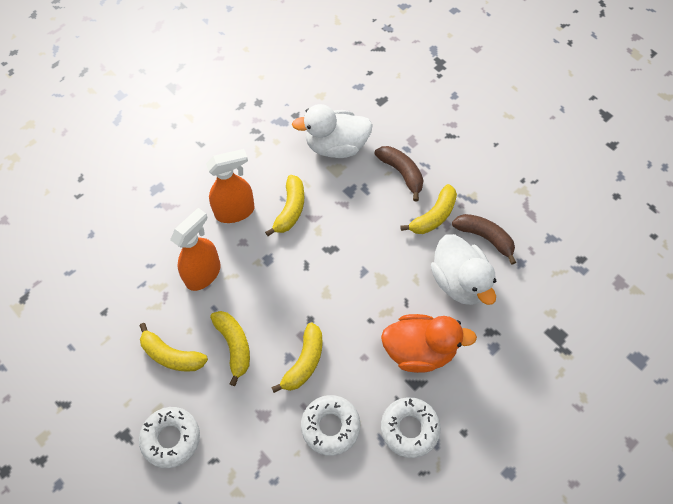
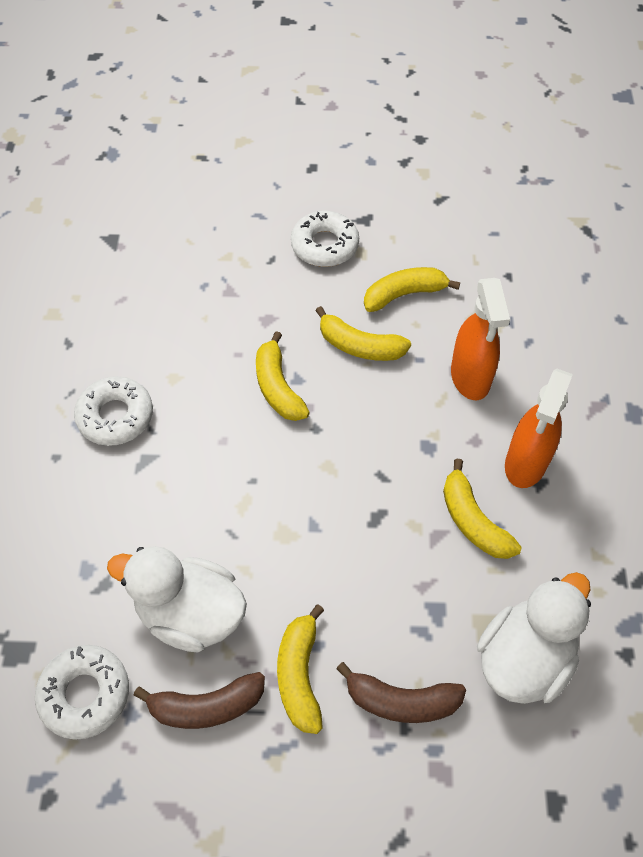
camera: 135 degrees right, 5 degrees down
white donut [301,395,360,456] -> white donut moved to [35,645,129,740]
orange duck [381,314,477,373] -> none

